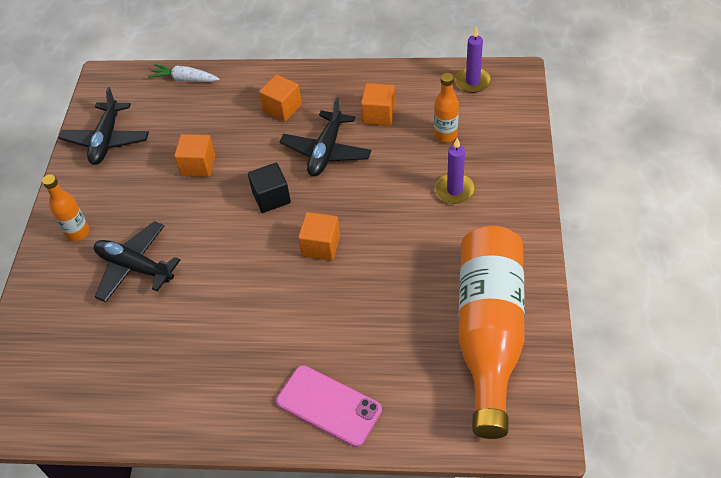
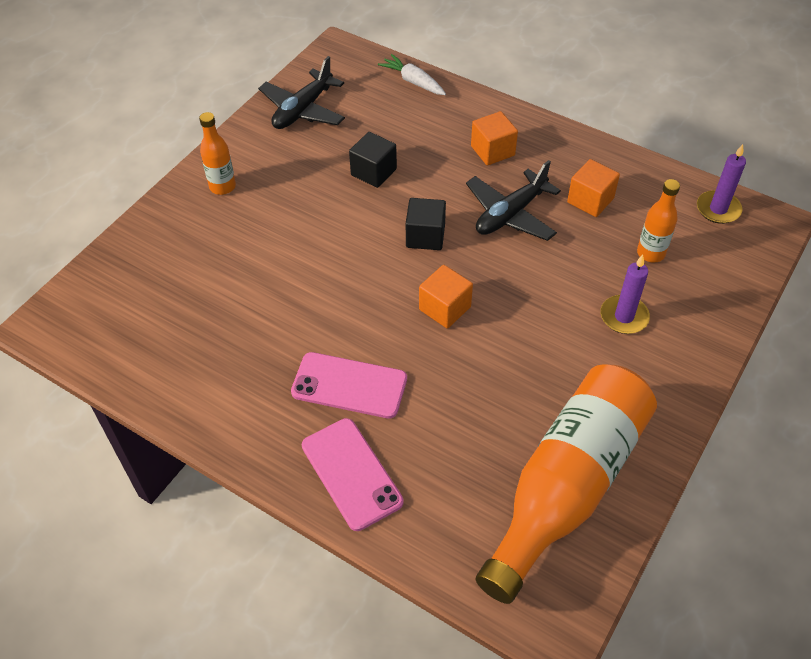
camera: 25 degrees right, 0 degrees up
black plane [94,221,180,302] -> none
orange cube [174,134,215,177] -> black cube [349,132,397,188]
none -> pink phone [291,352,407,419]

